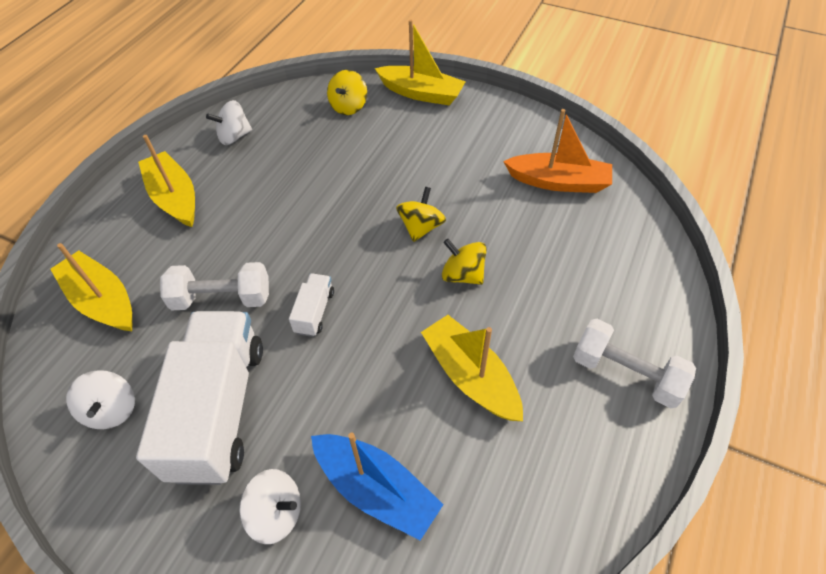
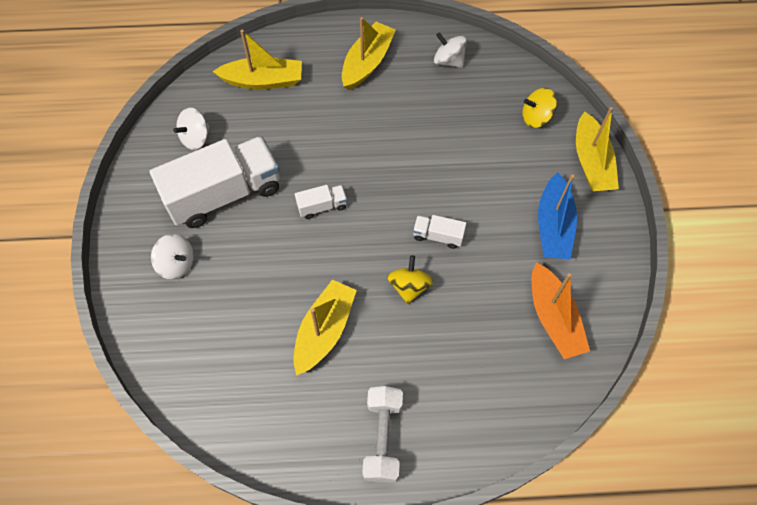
camera: 60 degrees right, 10 degrees up
yellow boat [50,243,132,331] -> yellow boat turned 75 degrees clockwise [212,29,302,89]
white dumbbell [160,262,269,310] -> none
white spinning top [239,469,301,544] -> white spinning top turned 45 degrees counterclockwise [151,234,194,280]
blue boat [311,433,444,540] -> blue boat moved to [538,173,577,260]
yellow spinning top [396,187,446,242] -> white truck [413,215,466,249]

